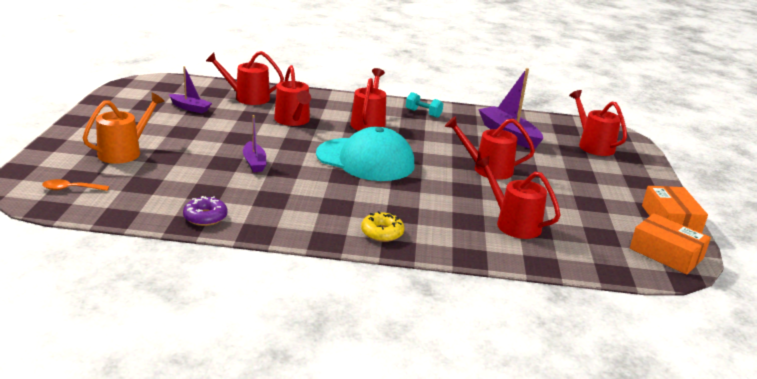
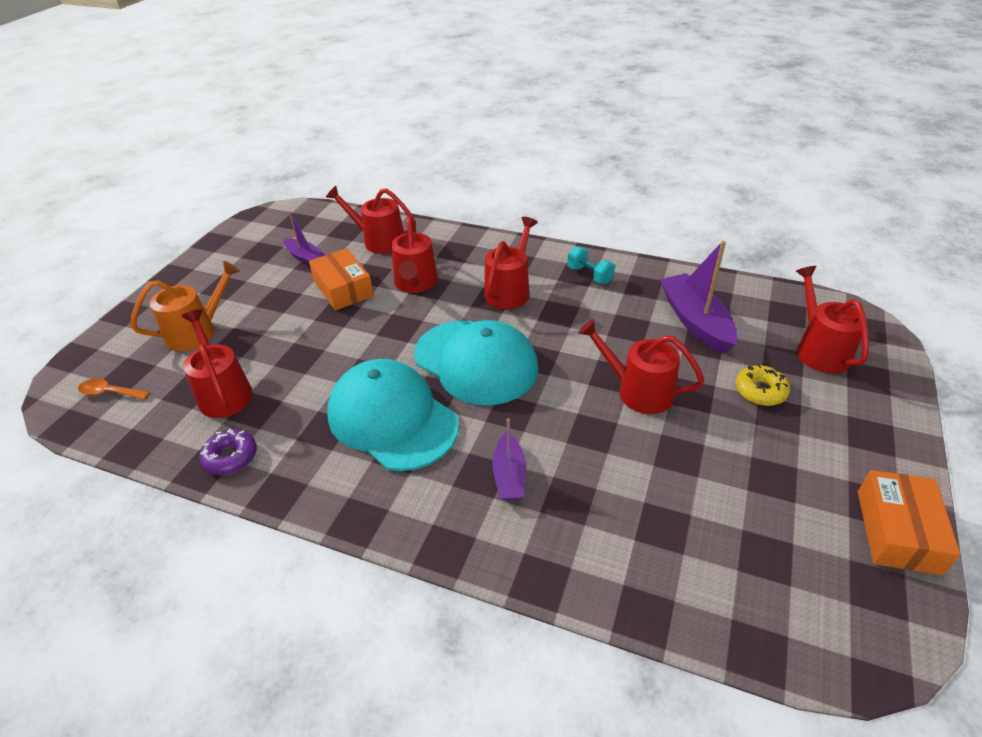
camera: 20 degrees right, 15 degrees up
purple boat [243,115,266,172] -> purple boat moved to [492,418,526,500]
yellow donut [361,211,404,242] -> yellow donut moved to [736,364,790,406]
red watering can [476,156,561,239] -> red watering can moved to [182,309,253,418]
orange box [630,213,711,275] -> orange box moved to [309,248,374,311]
none -> turquoise cap [327,359,459,471]

